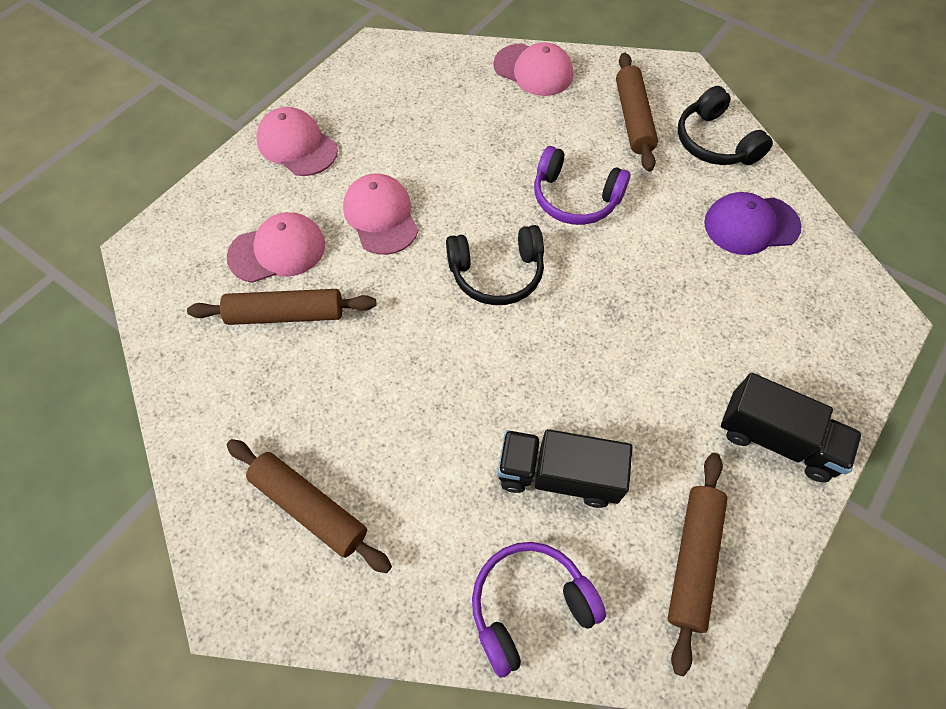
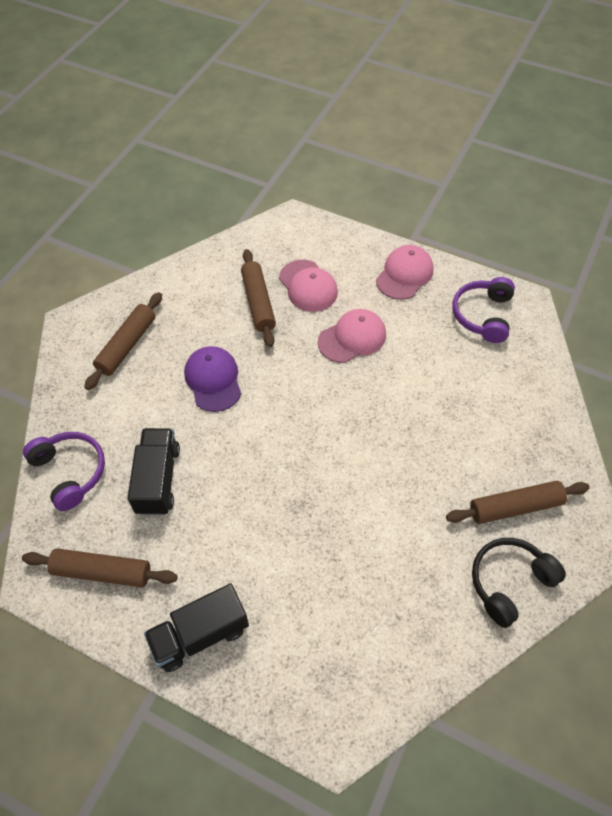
camera: 80 degrees right, 5 degrees down
black headphones [446,225,544,305] -> none
pink cap [494,42,573,96] -> none
purple headphones [534,146,630,225] -> purple headphones moved to [453,277,515,343]
purple cap [704,192,802,255] -> purple cap moved to [184,346,241,412]
black truck [721,373,862,482] -> black truck turned 45 degrees clockwise [144,583,249,672]

